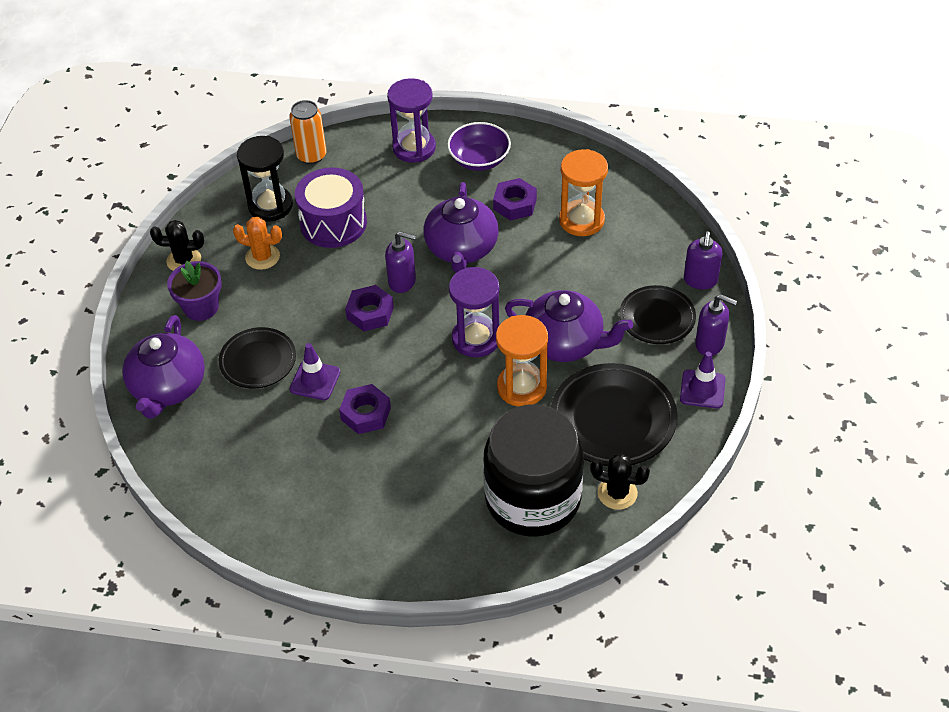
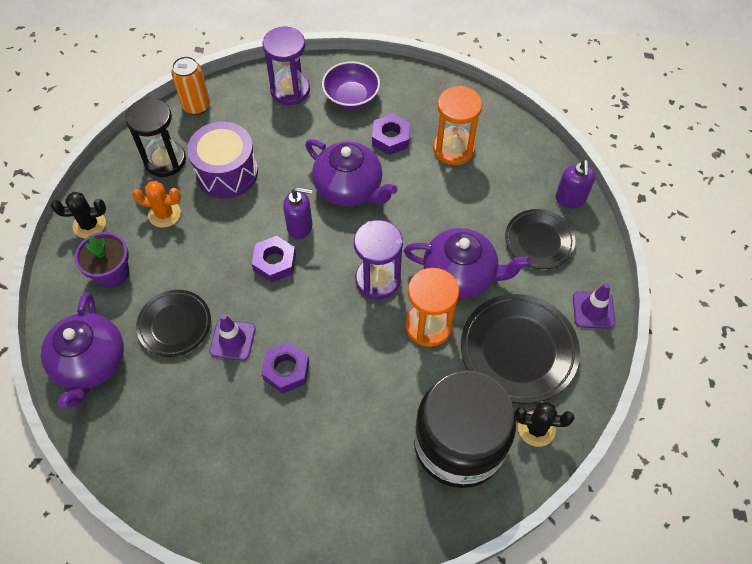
camera: 10 degrees left, 10 degrees up
purple teapot [423,182,499,273] -> purple teapot turned 45 degrees counterclockwise [305,139,398,206]
purple soap dispenser [695,294,737,356] -> none

